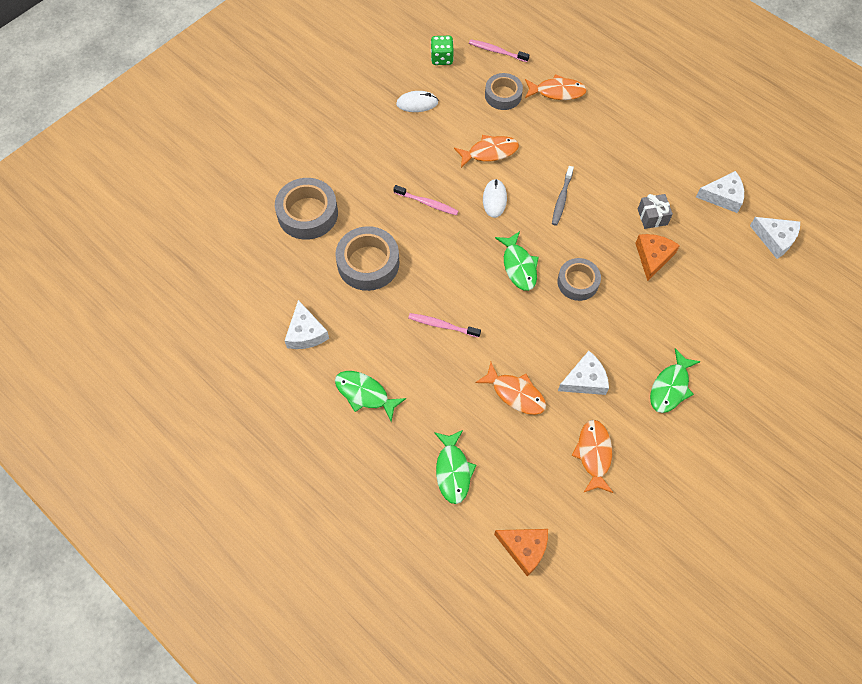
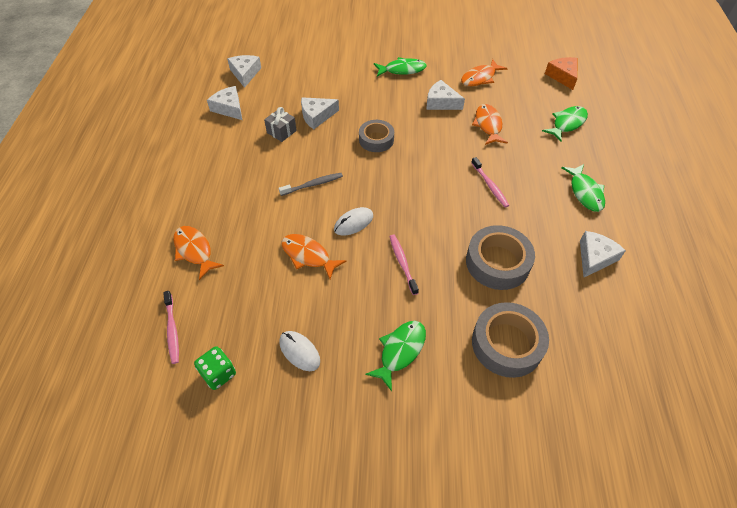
camera: 130 degrees left, 10 degrees down
grey tape [485,73,523,110] -> none
green fish [495,231,539,291] -> green fish moved to [365,321,426,391]
orange cheese [635,234,680,281] -> white cheese [301,97,339,129]

